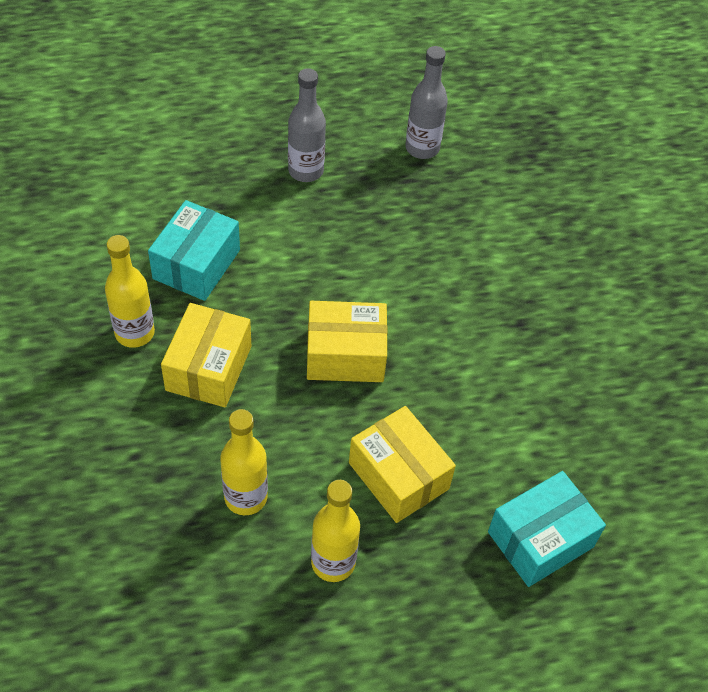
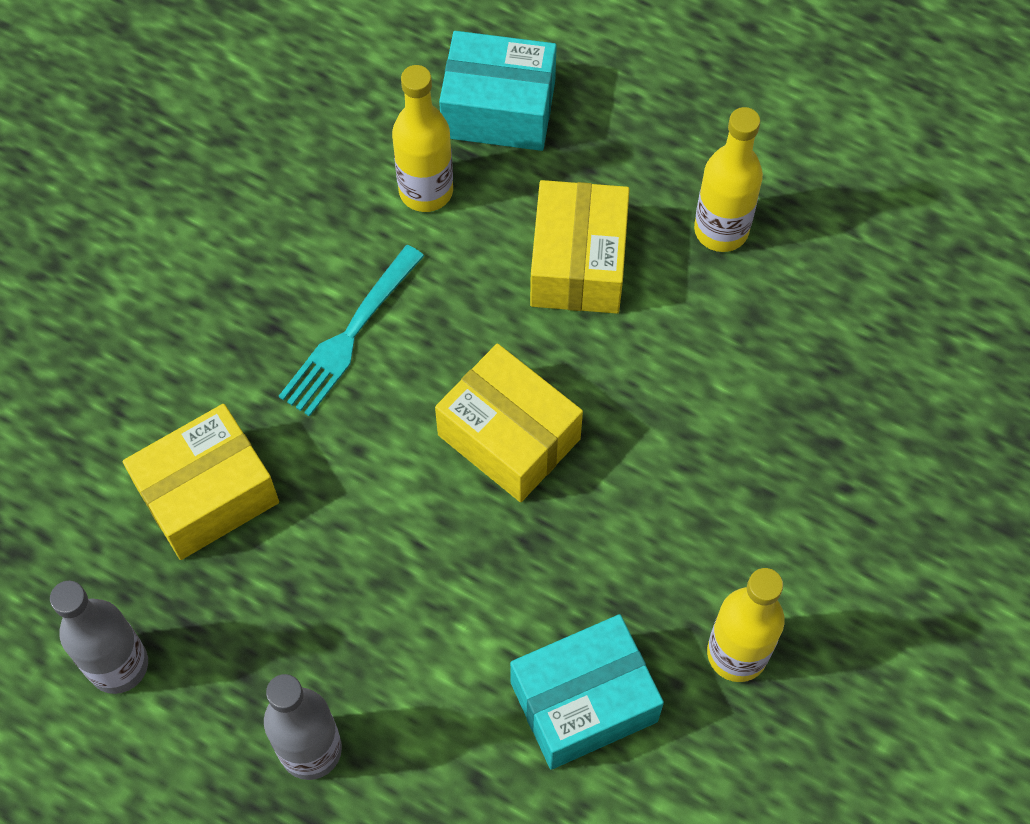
camera: 135 degrees left, 10 degrees up
yellow box [161,303,251,407] -> yellow box moved to [123,404,279,560]
yellow bottle [220,409,268,515] -> yellow bottle moved to [392,65,453,212]
none -> turquoise fork [279,245,424,417]

